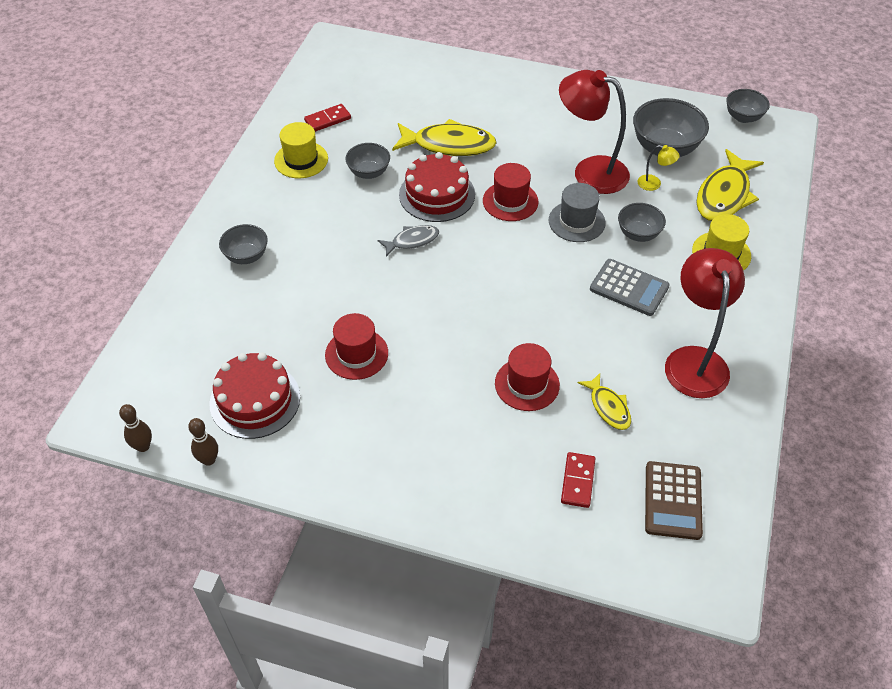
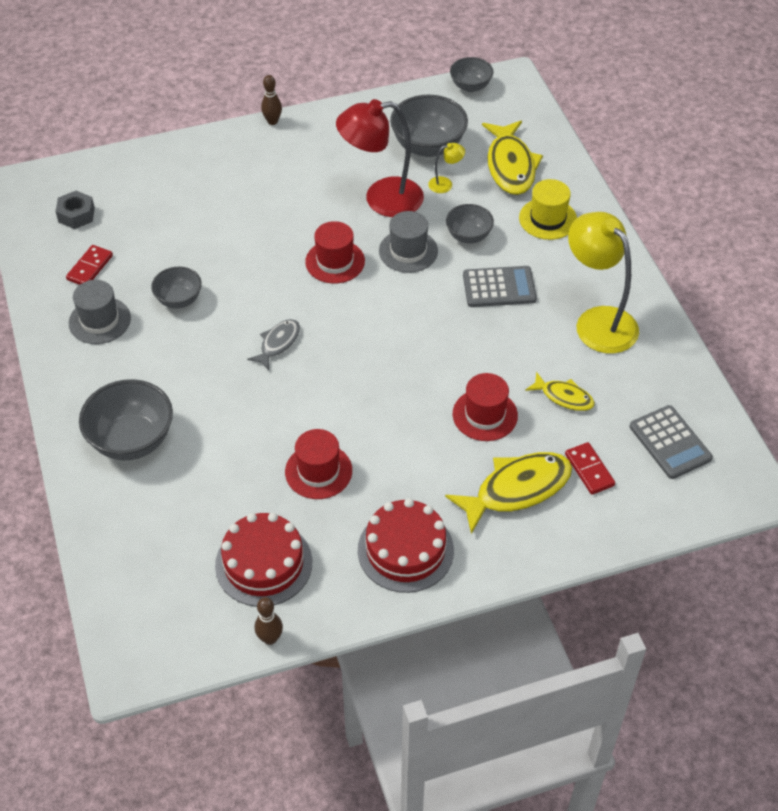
camera: 35 degrees left, 0 degrees up
brown bowling pin [119,404,152,452] -> brown bowling pin moved to [261,75,282,125]
grey bowl [219,224,268,264] -> grey bowl [79,379,173,460], size x1.70
yellow hat [274,122,328,178] -> grey hat [69,280,131,344]
yellow fish [392,119,497,156] -> yellow fish moved to [445,452,572,534]
red cake [399,152,475,222] -> red cake moved to [358,498,454,593]
brown calculator [645,461,703,540] -> grey calculator [630,405,713,479]
red lamp [665,248,745,398] -> yellow lamp [568,212,639,354]
none -> grey nut [55,191,95,229]

